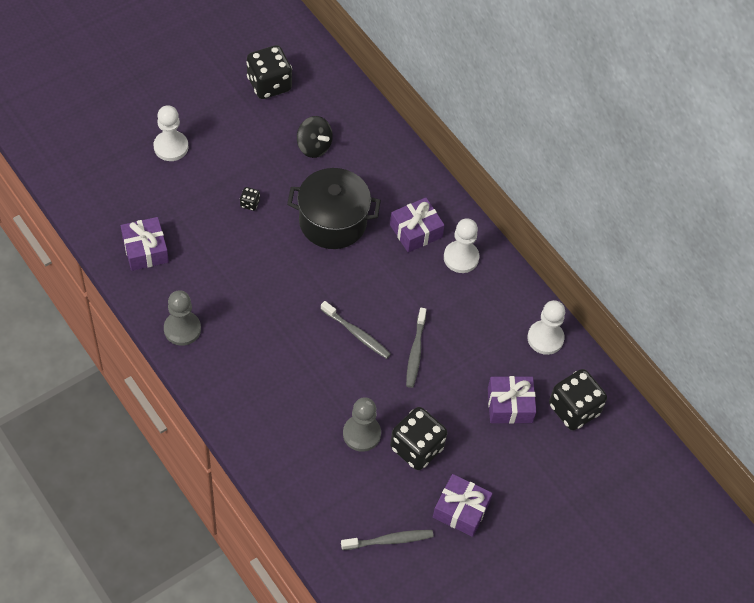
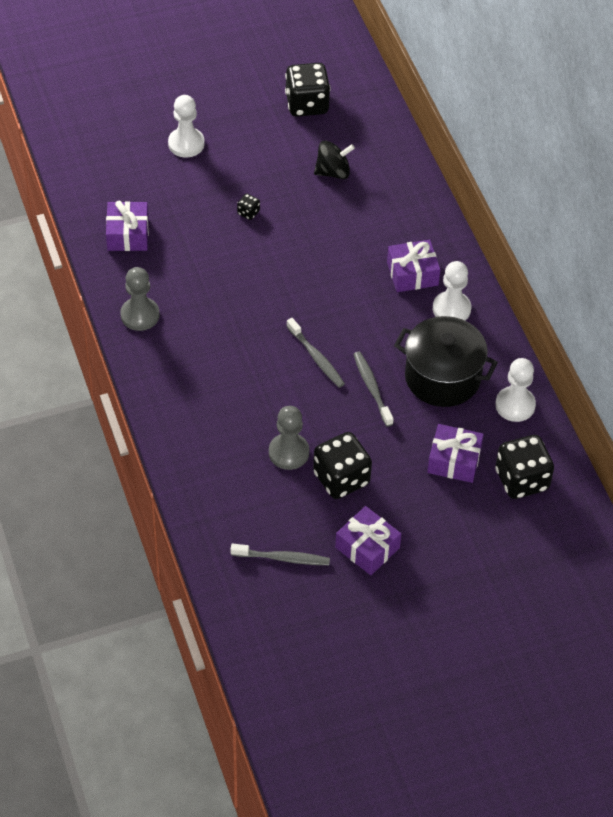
camera: 20 degrees right, 5 degrees down
black pot [287,168,381,249] -> black pot moved to [394,316,498,407]
black spinning top [297,116,333,158] -> black spinning top turned 75 degrees counterclockwise [314,141,355,179]
grey toothbrush [406,308,427,388] -> grey toothbrush turned 135 degrees clockwise [353,352,394,427]

